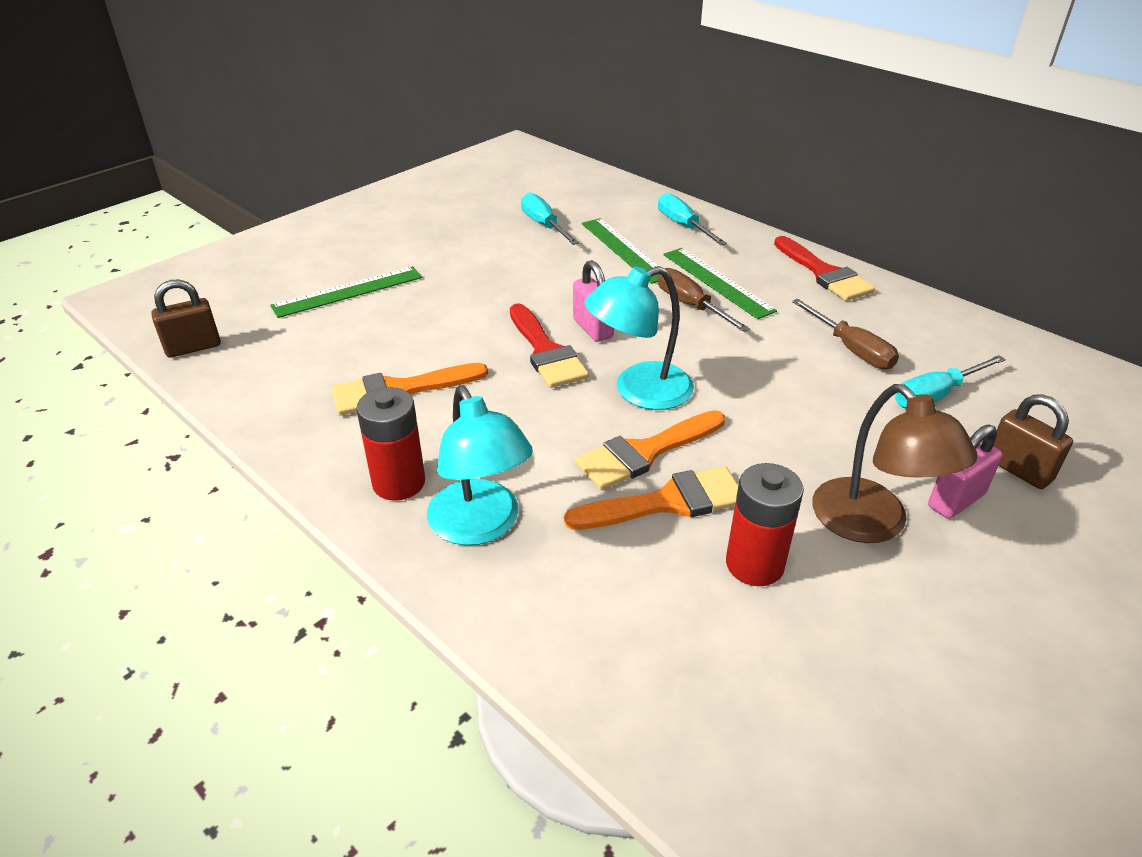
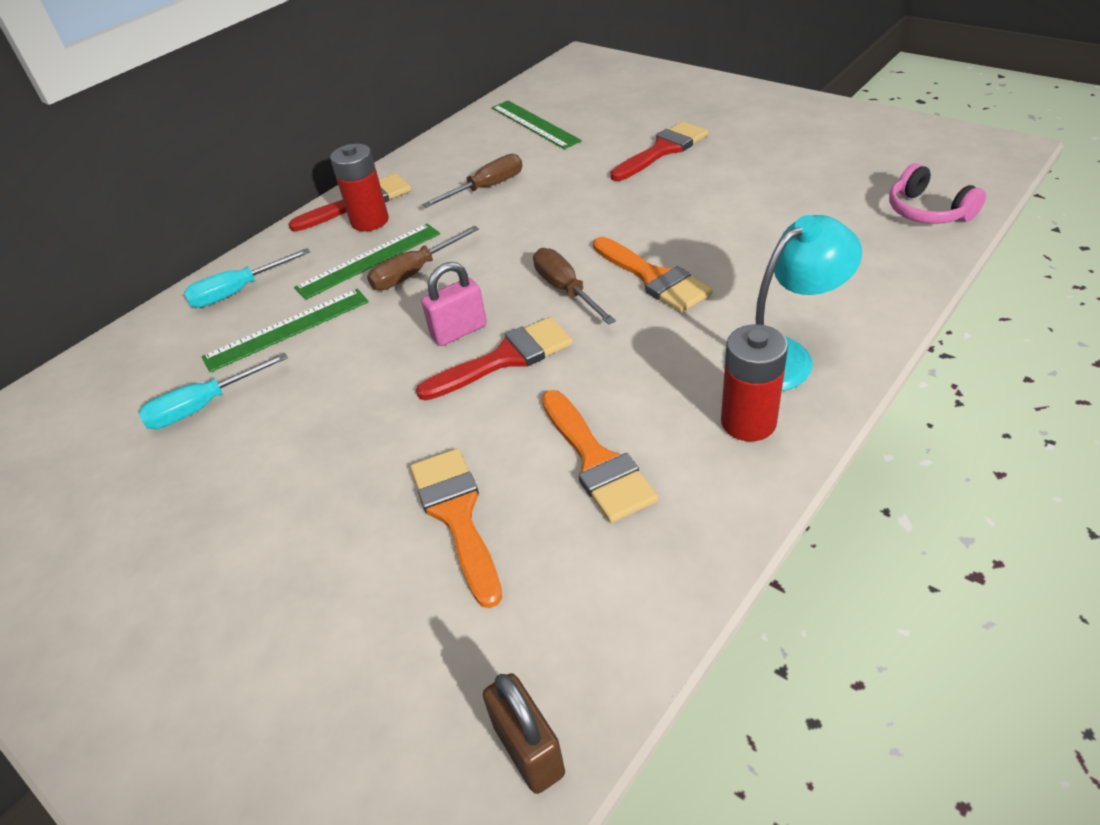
camera: 90 degrees left, 5 degrees up
green ruler [270,266,422,318] -> green ruler moved to [492,101,582,149]
orange brush [564,466,738,530] -> orange brush moved to [410,448,502,608]
turquoise lamp [584,266,694,410] -> brown screwdriver [533,248,616,325]
red battery [726,463,804,586] -> red battery moved to [330,144,389,231]
brown lamp [812,384,978,543] -> none
turquoise screwdriver [895,355,1006,408] -> none
pink padlock [928,425,1003,519] -> red brush [610,121,708,181]
brown padlock [993,394,1073,489] -> none
none -> pink headphones [889,163,986,224]

